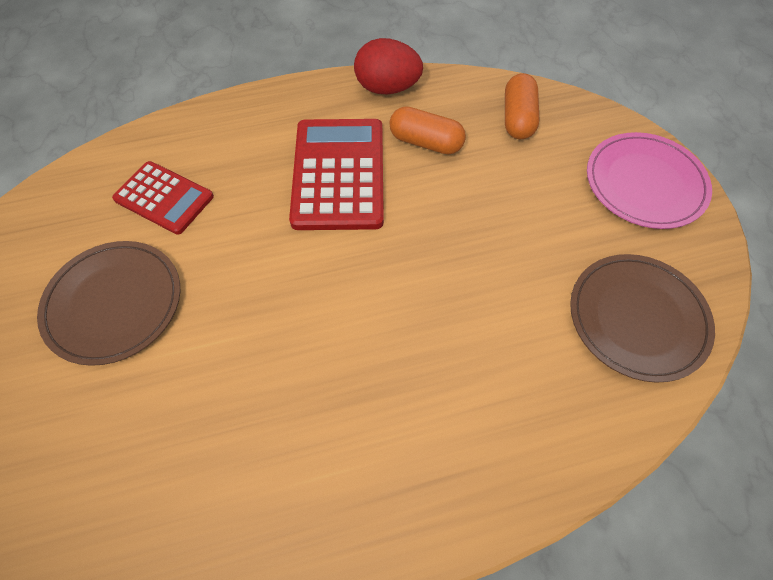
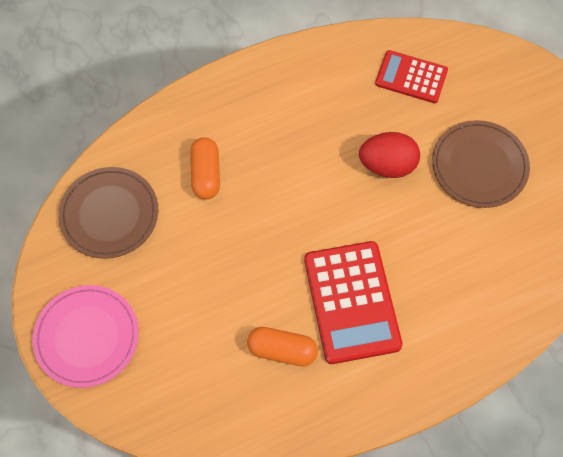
camera: 170 degrees right, 5 degrees up
red calculator [112,161,214,235] -> red calculator moved to [375,50,448,103]
red egg [354,38,423,94] -> red egg moved to [359,132,420,178]
orange capsule [505,73,539,139] -> orange capsule moved to [190,137,220,199]

